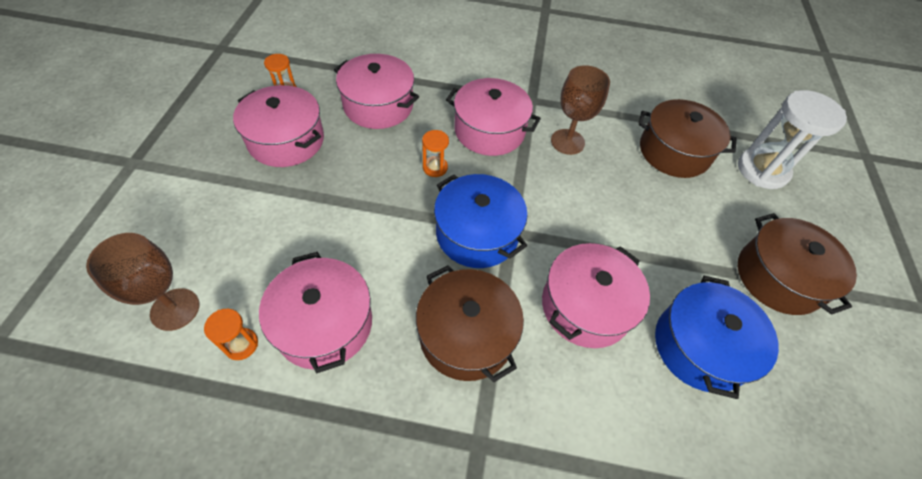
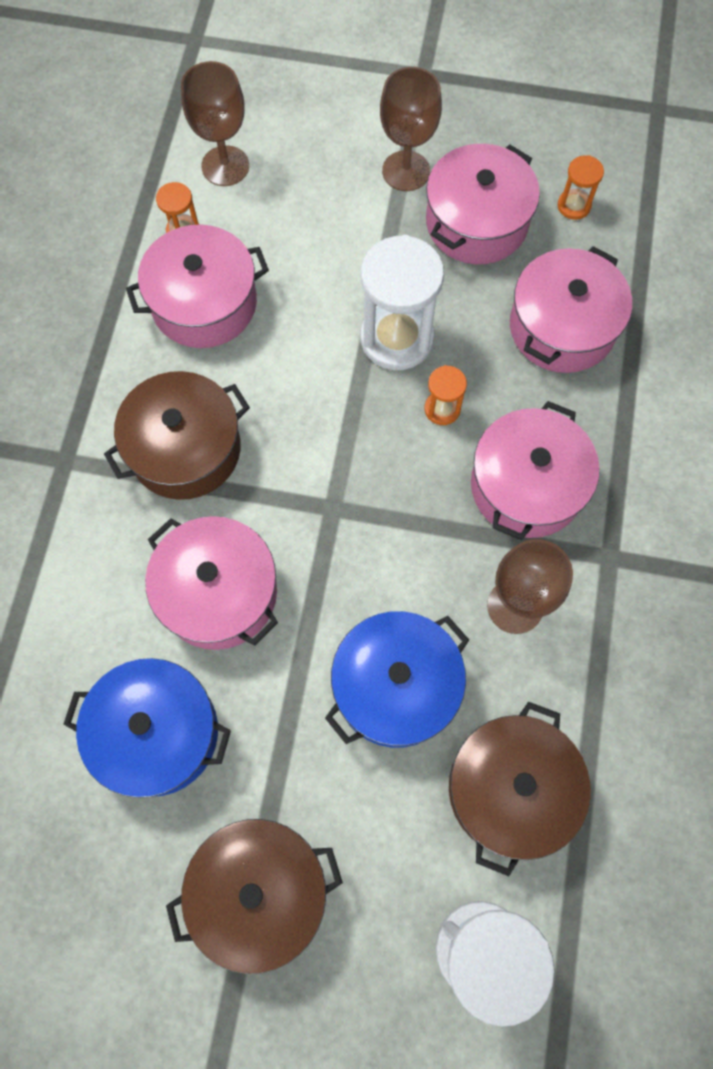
camera: 95 degrees right, 15 degrees up
blue pot [434,174,527,268] -> blue pot moved to [325,611,469,748]
none -> white hourglass [360,235,444,370]
none -> brown goblet [380,67,442,191]

